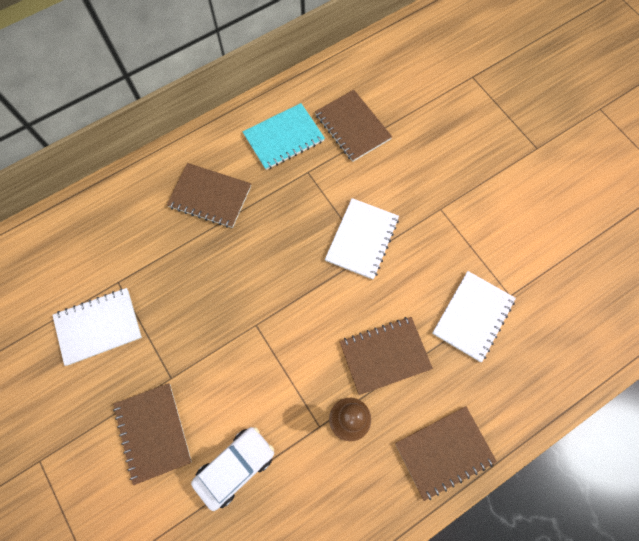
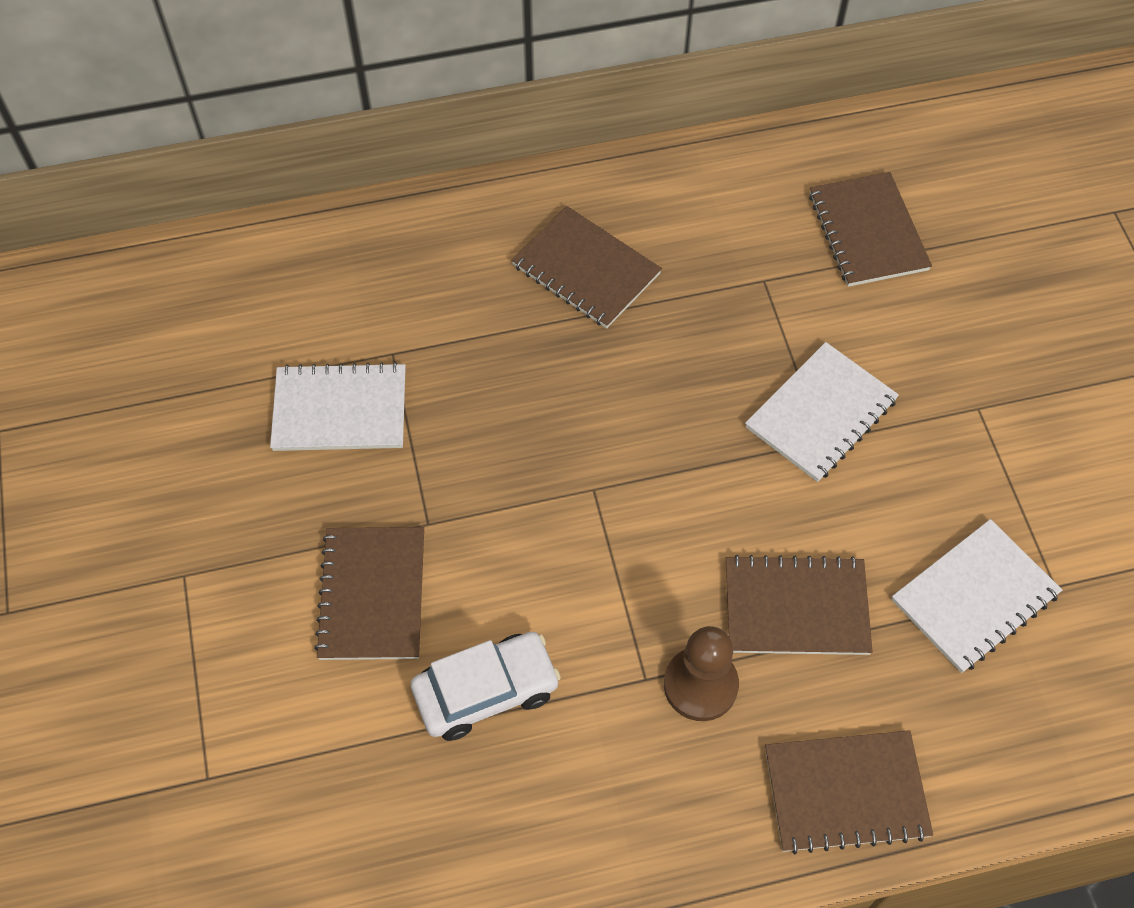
camera: 20 degrees right, 10 degrees down
turquoise notebook [243,103,325,170] -> none

